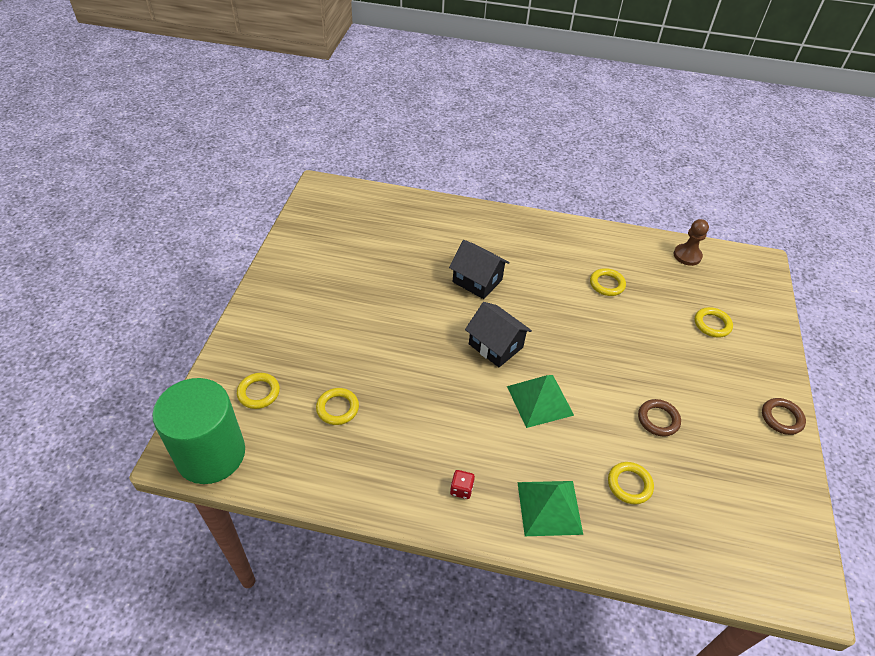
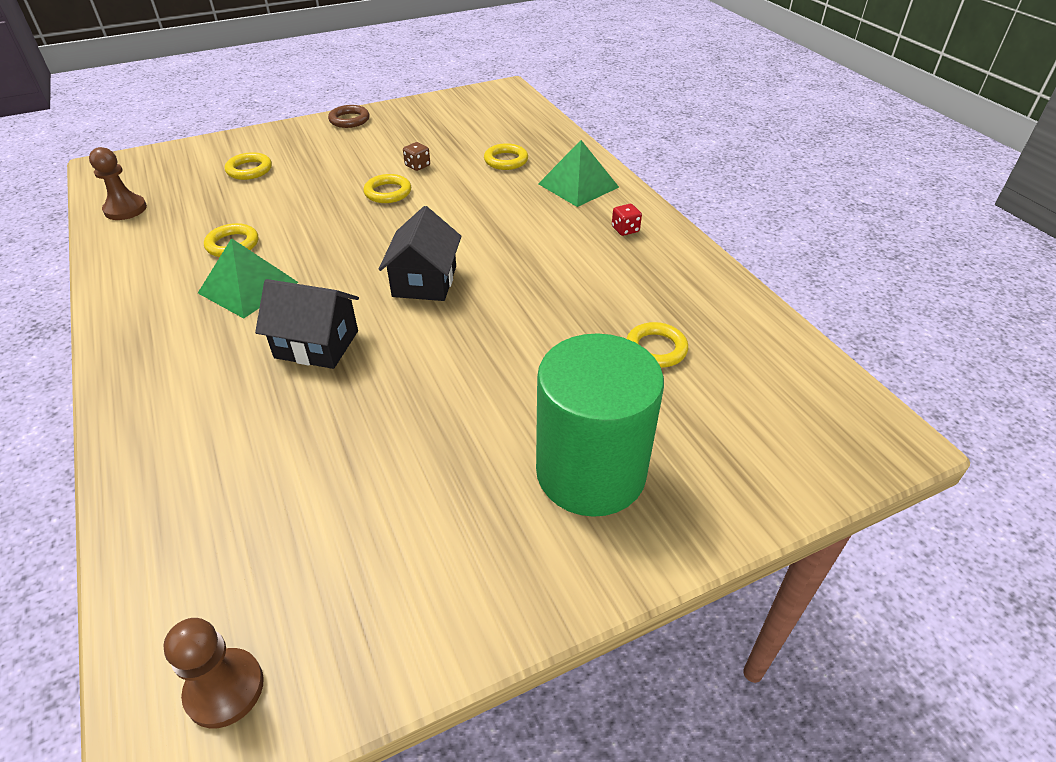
camera: 125 degrees left, 5 degrees down
green cylinder [152,378,245,484] -> green cylinder moved to [536,333,664,517]
yellow ring [237,373,280,409] -> yellow ring moved to [363,174,411,203]
black house [449,240,510,299] -> black house turned 75 degrees counterclockwise [255,279,359,369]
green pyramid [507,375,574,428] -> green pyramid moved to [198,238,299,319]
brown ring [638,399,681,437] -> brown dice [403,142,430,171]
none -> brown pawn [163,618,264,728]

